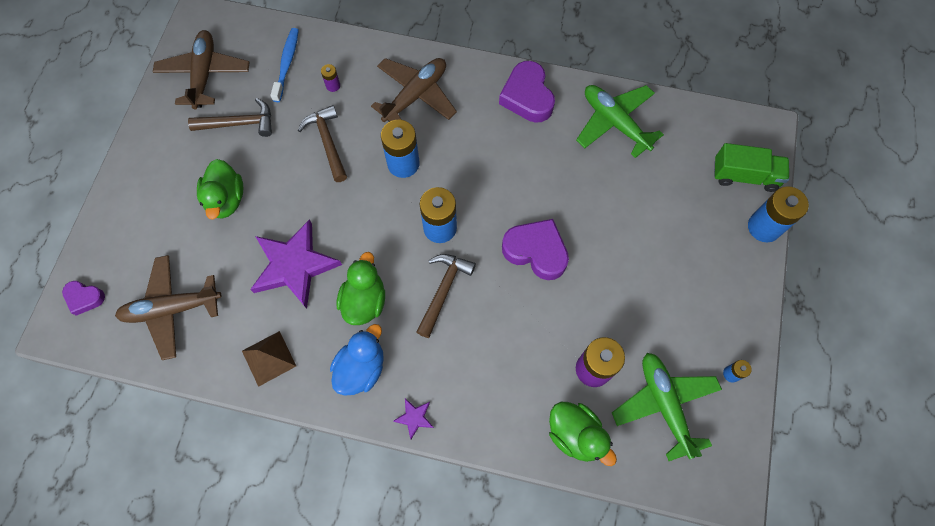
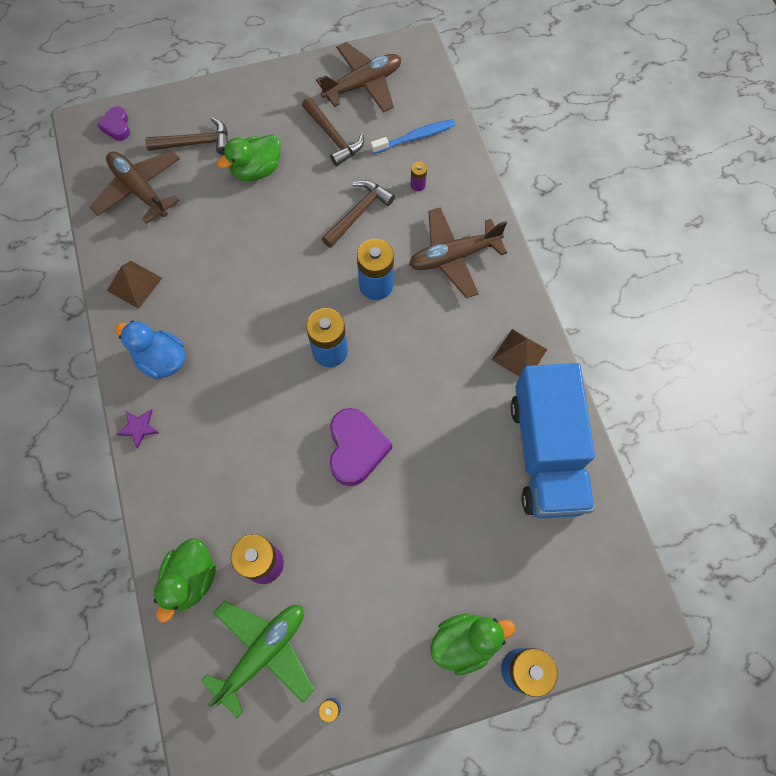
camera: 60 degrees right, 0 degrees up
purple star [250,219,342,309] -> none
blue duck [330,324,384,396] -> blue duck turned 150 degrees counterclockwise [115,321,185,380]
green duck [337,252,385,325] -> green duck moved to [430,614,515,675]
brown plane [371,58,457,122] -> brown plane turned 150 degrees clockwise [409,207,507,298]
brown hammer [417,254,476,338] -> brown hammer moved to [145,117,228,155]
purple heart [499,61,555,123] -> brown pyramid [492,329,548,377]
green plane [576,85,664,158] -> blue truck [511,363,595,519]
green truck [714,143,789,192] -> none

